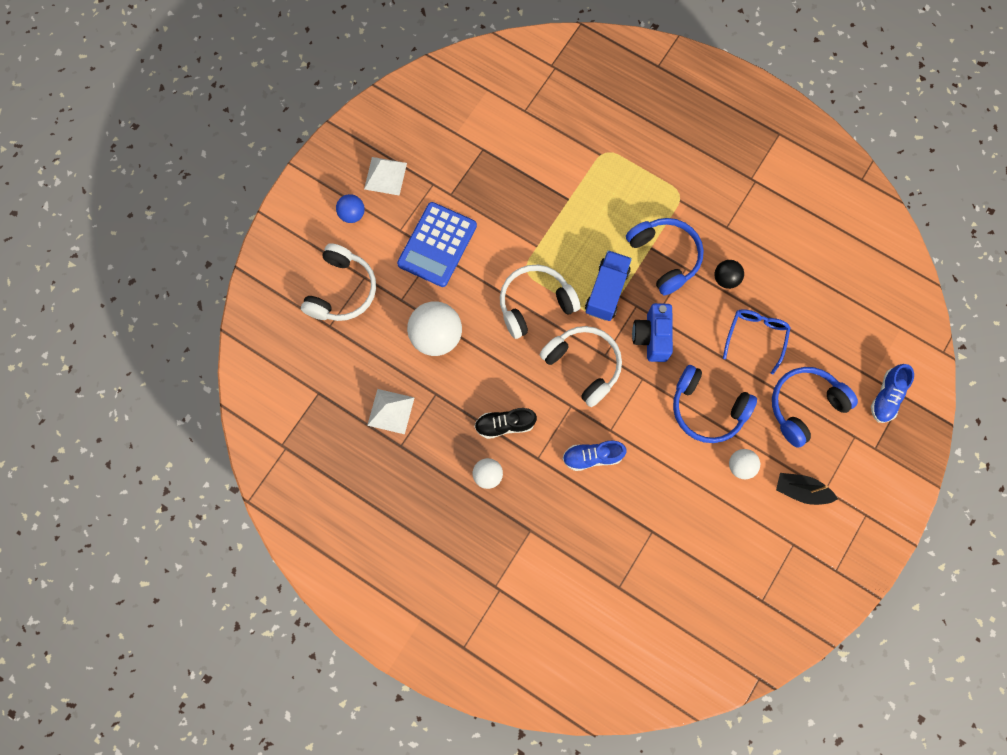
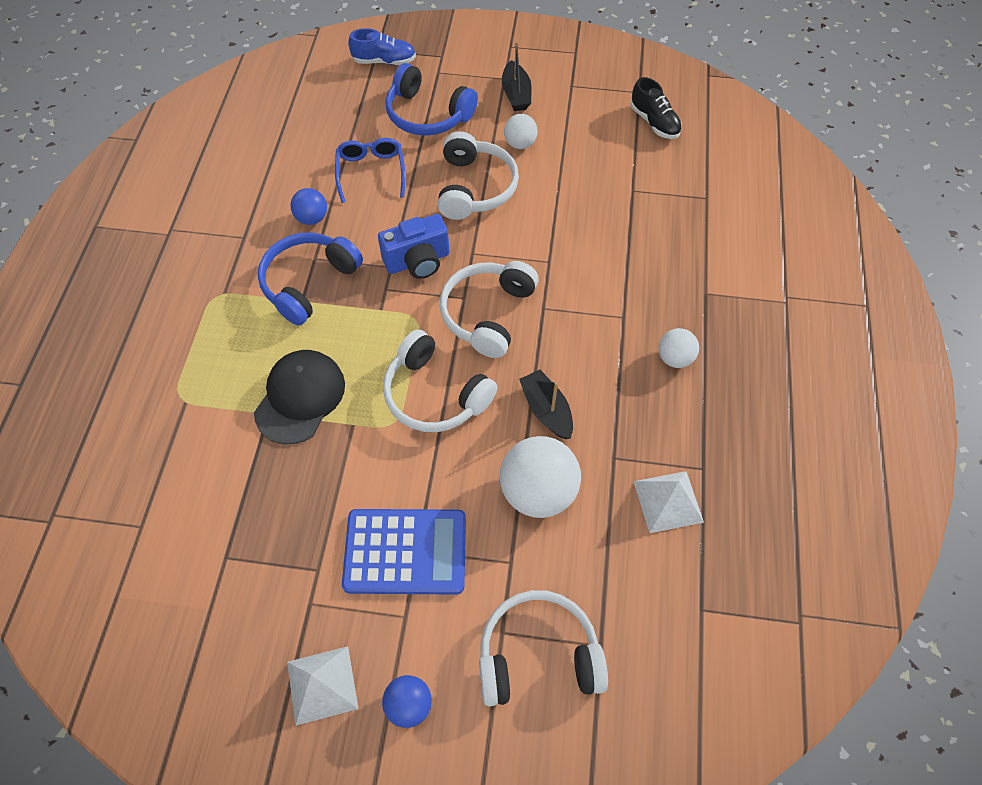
camera: 115 degrees left, 15 degrees down
black shoe [474,408,537,439] -> black shoe moved to [630,77,682,139]
blue shoe [563,441,627,471] -> none
blue truck [585,250,632,321] -> none
blue headphones [673,365,757,443] -> white headphones [438,131,519,220]
black ball [715,260,744,289] -> blue ball [291,188,327,225]
blue glasses [723,309,791,375] -> blue glasses turned 90 degrees clockwise [335,138,405,203]
none -> black cap [254,350,345,444]
none -> black boat [519,370,573,439]

